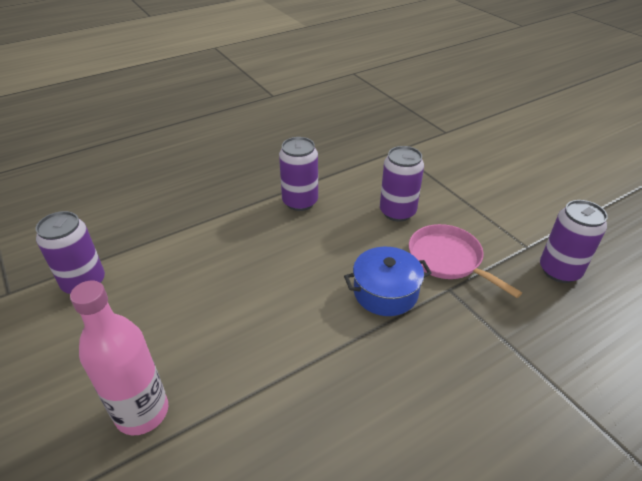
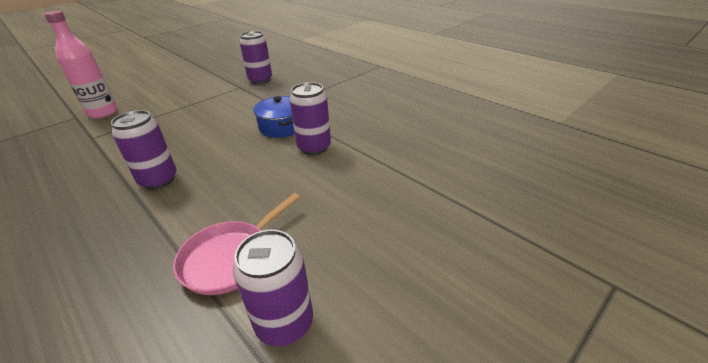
camera: 100 degrees left, 5 degrees down
pink bottle [70,280,168,435] -> pink bottle moved to [44,11,118,119]
purple can [380,146,424,222] -> purple can moved to [289,82,331,155]
pink pan [409,224,522,298] -> pink pan moved to [173,193,300,295]

